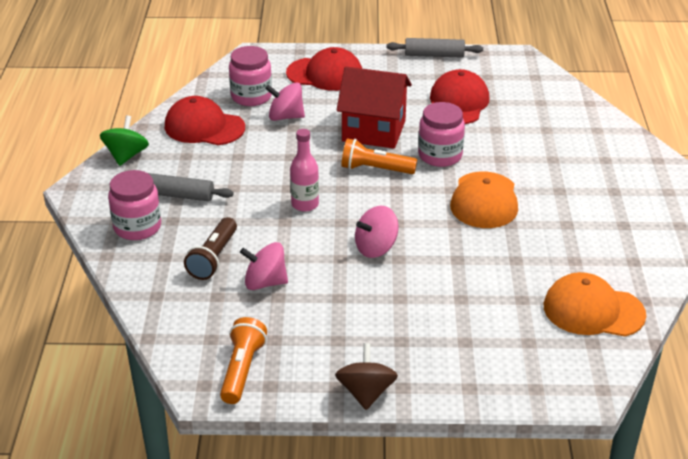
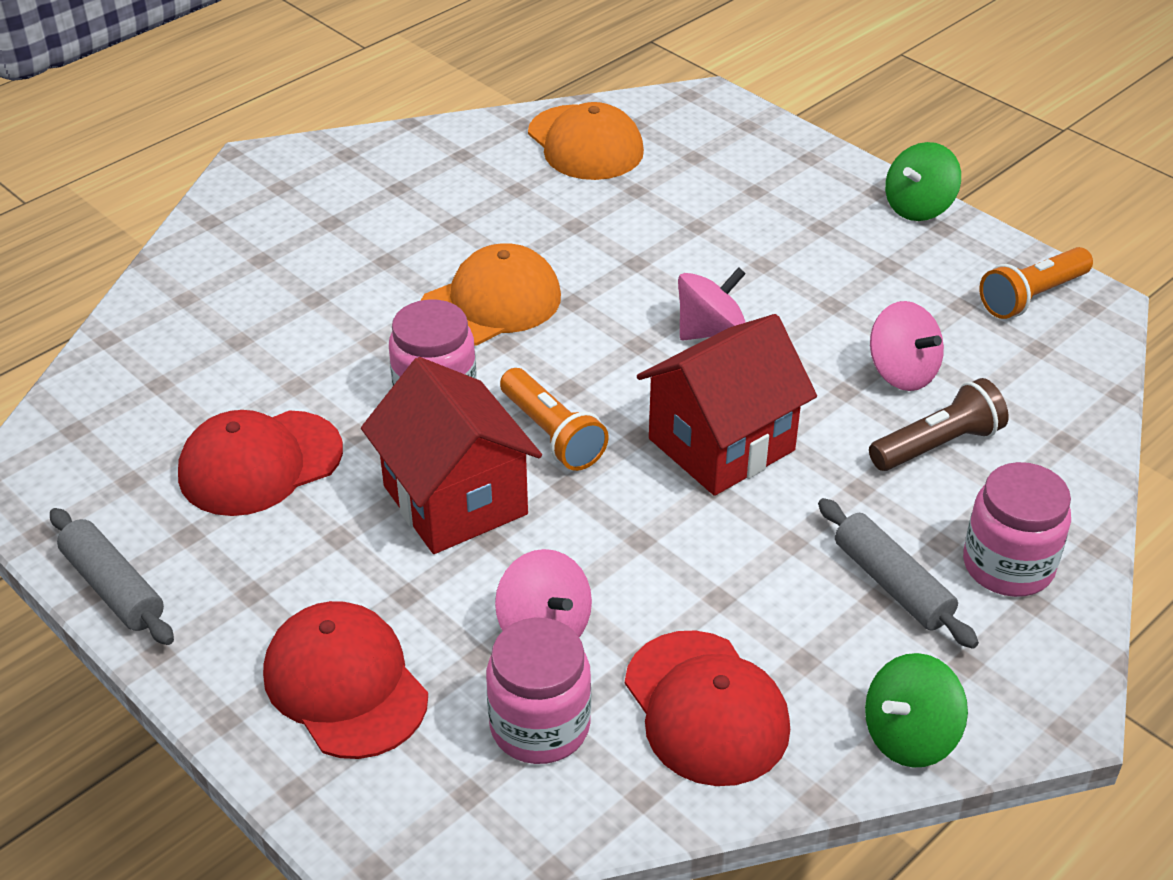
camera: 135 degrees left, 5 degrees up
pink bottle [290,129,319,212] -> red house [637,314,817,496]
brown spinning top [335,343,398,410] -> green spinning top [885,142,961,221]
pink spinning top [355,206,398,258] -> pink spinning top turned 45 degrees counterclockwise [678,267,746,341]

